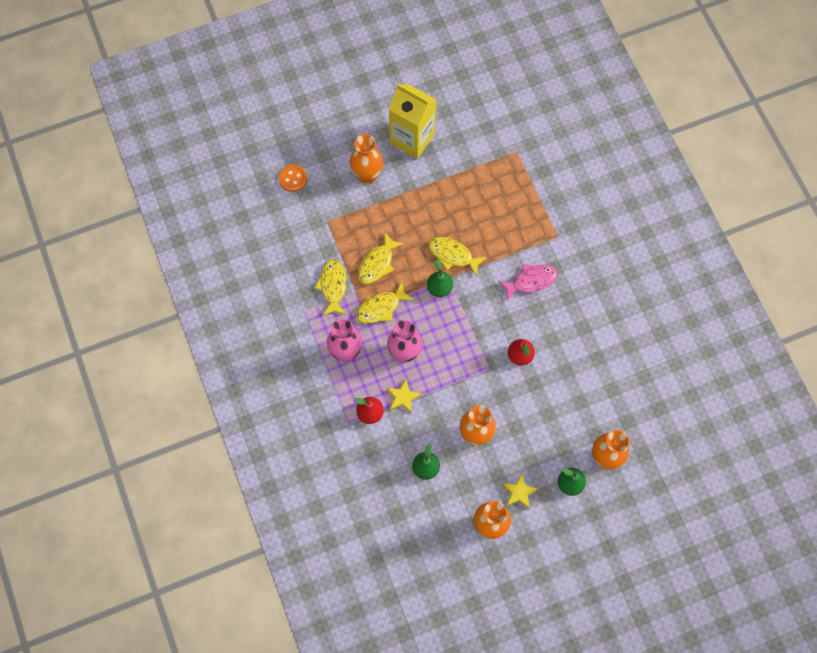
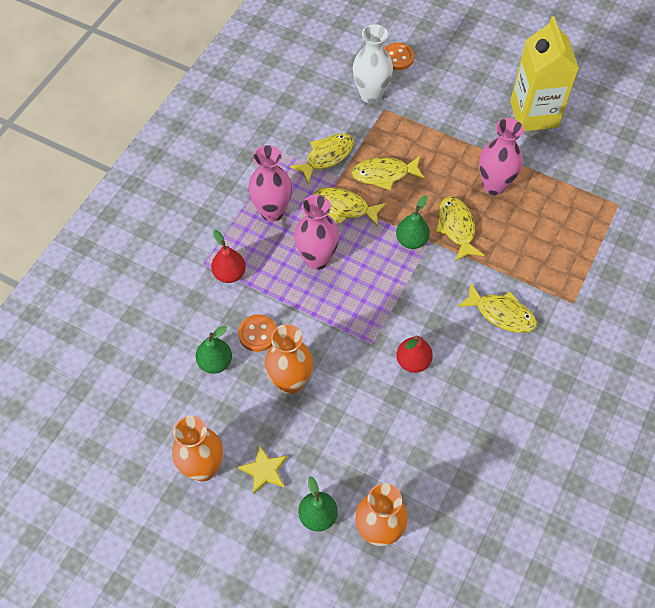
camera: 50 degrees right, 10 degrees down
orange vase [350,134,383,185] -> none
yellow star [386,380,422,414] -> none
pink fish [499,264,558,301] -> yellow fish [457,283,537,333]
none -> orange button [238,314,277,352]
none -> white vase [353,24,393,104]
none -> pink vase [479,118,524,195]

